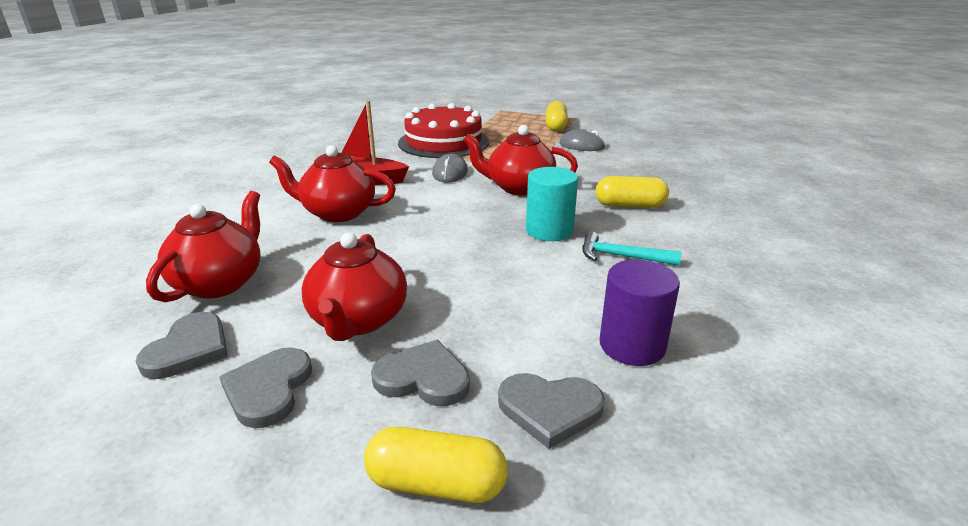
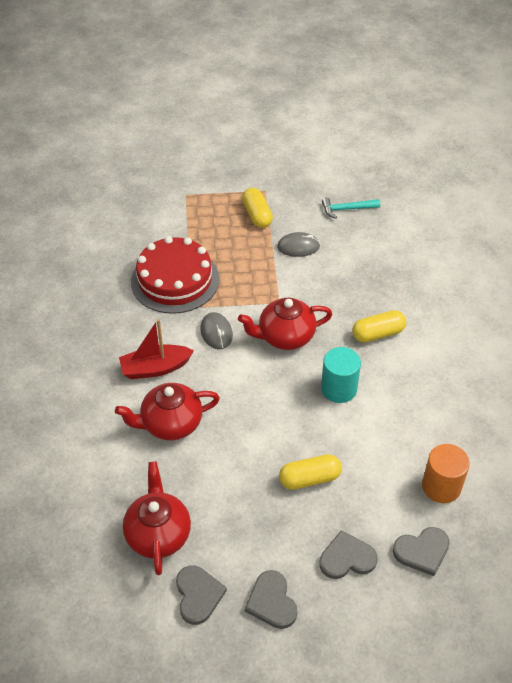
camera: 25 degrees left, 20 degrees up
red teapot [302,233,407,341] -> none
yellow capsule [364,427,508,503] -> yellow capsule moved to [279,454,342,490]
turquoise hammer [582,232,682,266] -> turquoise hammer moved to [322,197,380,219]
purple cylinder [600,260,680,366] -> orange cylinder [422,444,470,503]

